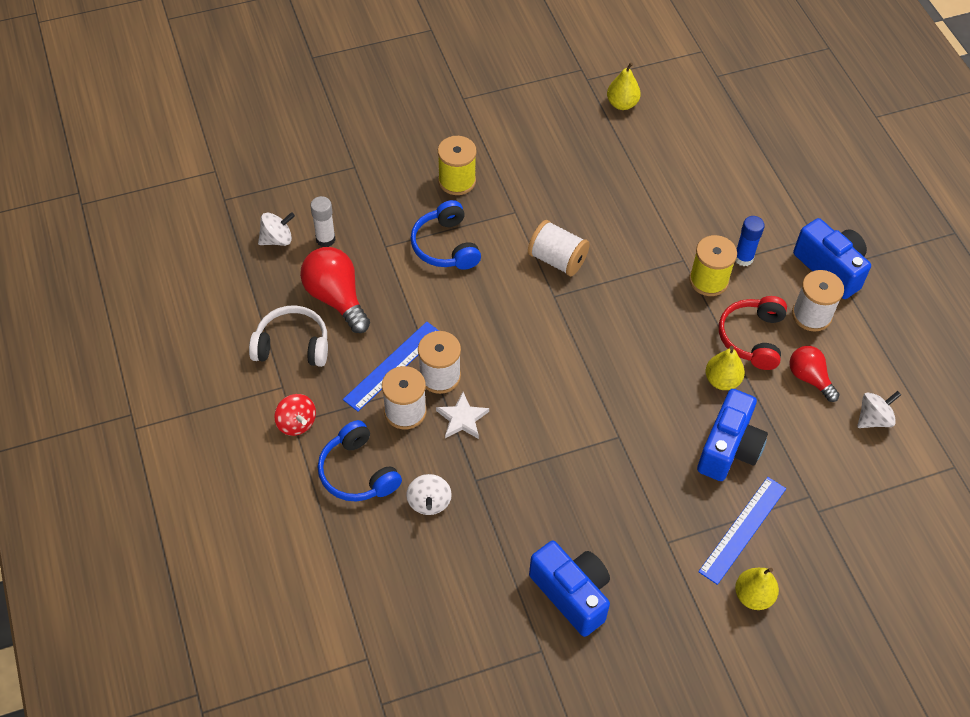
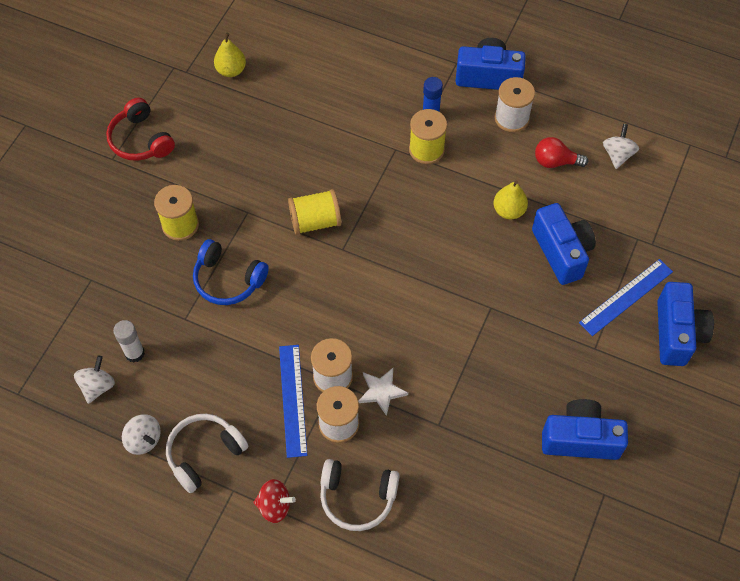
camera: 45 degrees left, 5 degrees up
red light bulb [300,247,370,333] -> none
blue headphones [318,420,402,501] -> white headphones [320,459,400,531]
white spinning top [406,474,452,515] -> white spinning top moved to [122,414,161,455]
white spool [528,220,590,276] -> yellow spool [288,189,341,235]
blue ruler [698,477,786,585] -> blue ruler turned 60 degrees clockwise [579,259,673,336]
red headphones [719,296,787,370] -> red headphones moved to [106,98,175,161]
yellow pear [735,568,779,610] -> blue camera [657,282,714,366]

